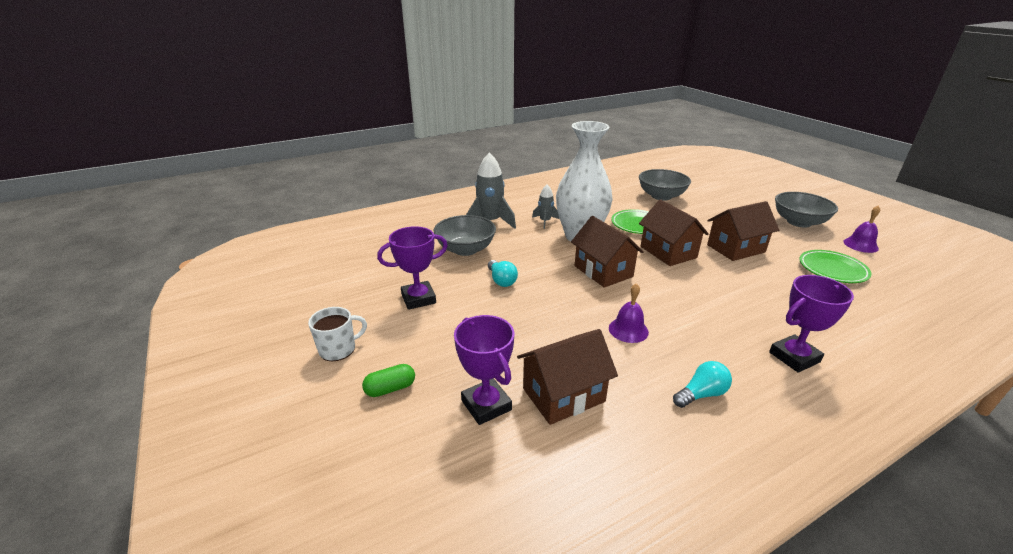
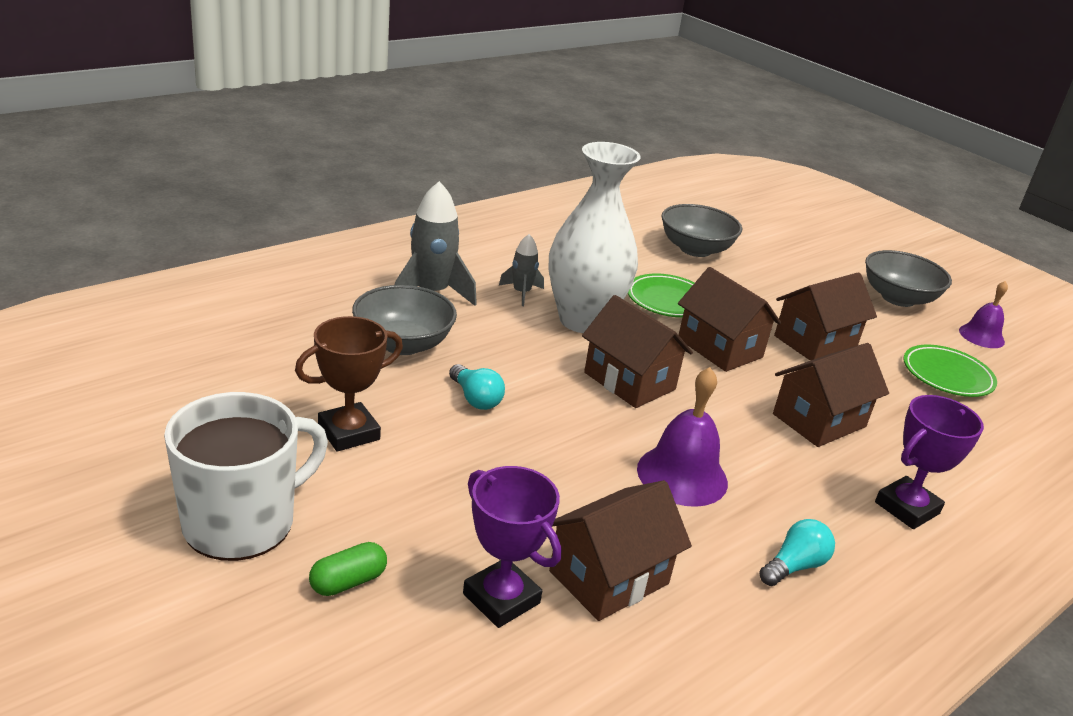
camera: 15 degrees left, 0 degrees up
white mug [308,307,367,361] -> white mug [164,392,328,561], size x1.87
purple trophy [377,226,448,310] -> brown trophy [295,316,403,452]
purple bell [609,283,649,343] -> purple bell [637,367,728,507], size x1.56
none -> brown house [773,343,889,447]

